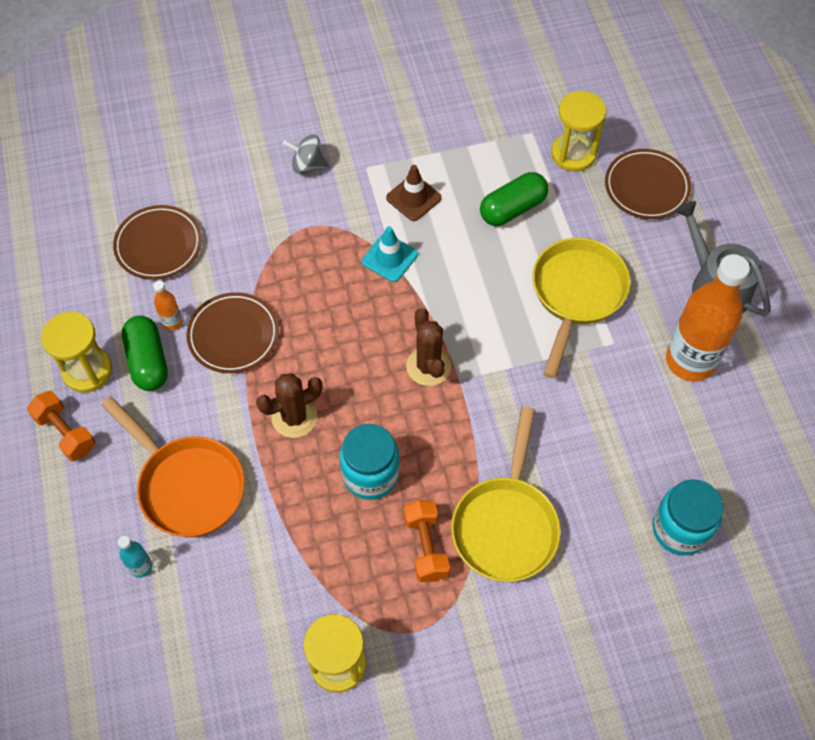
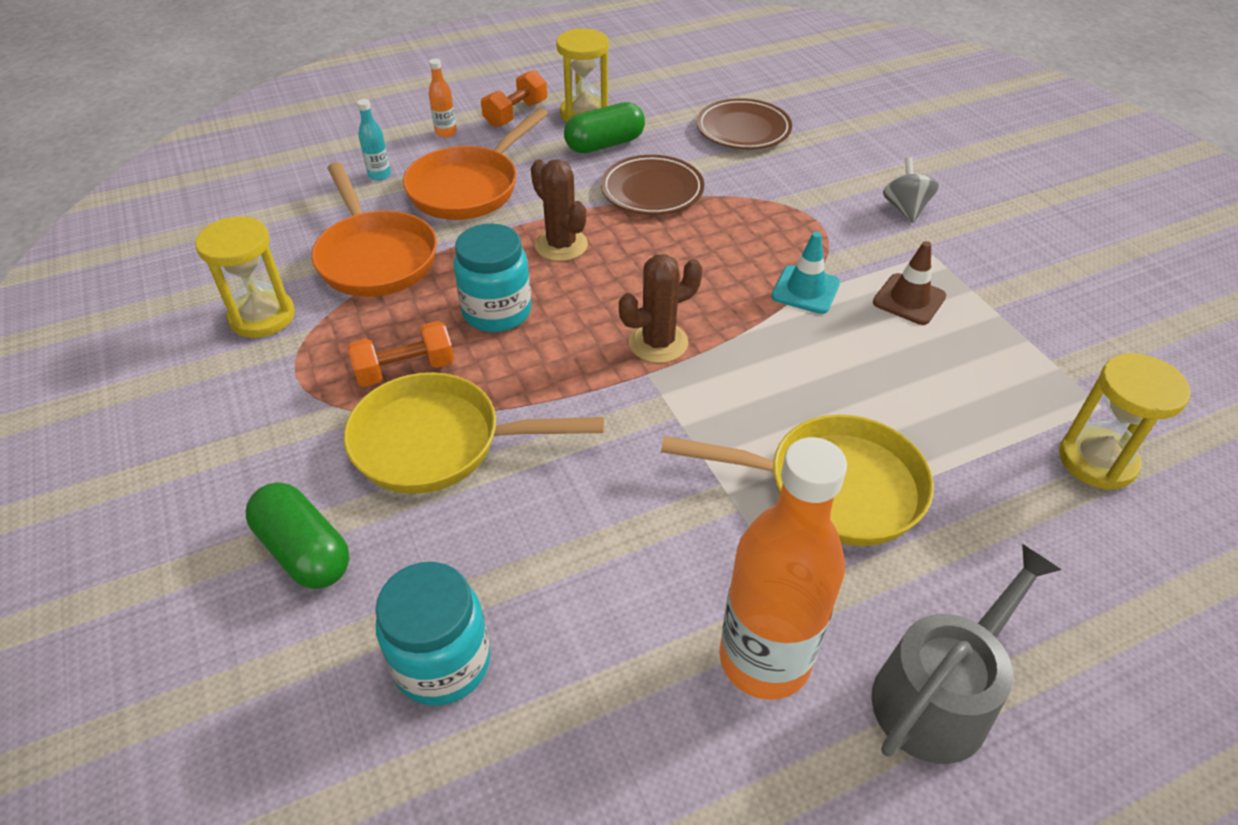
camera: 80 degrees right, 15 degrees down
orange bottle [153,281,182,331] -> orange bottle moved to [428,59,457,138]
green capsule [480,172,548,226] -> green capsule moved to [246,482,350,589]
brown plate [605,149,691,219] -> none
none -> orange pan [311,162,437,297]

